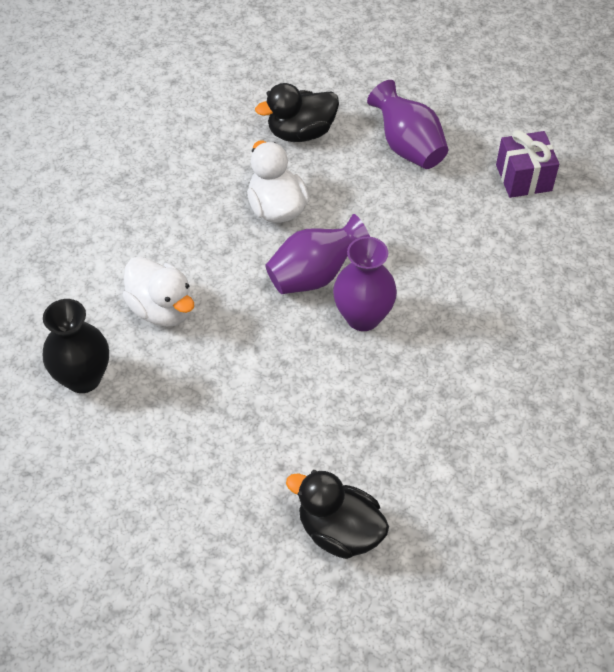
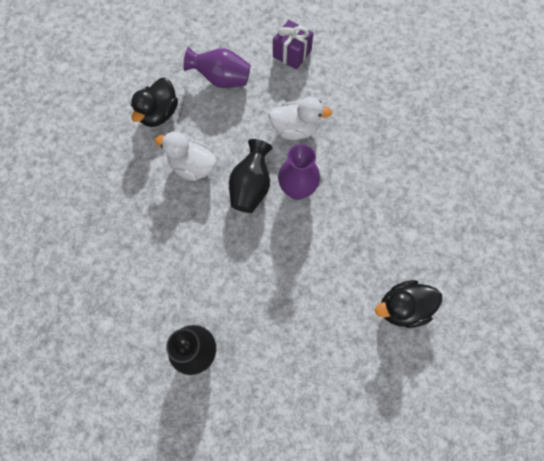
camera: 45 degrees left, 15 degrees up
white duck [122,256,194,327] -> white duck moved to [269,97,332,140]
purple vase [265,214,370,294] -> black vase [229,139,272,213]

